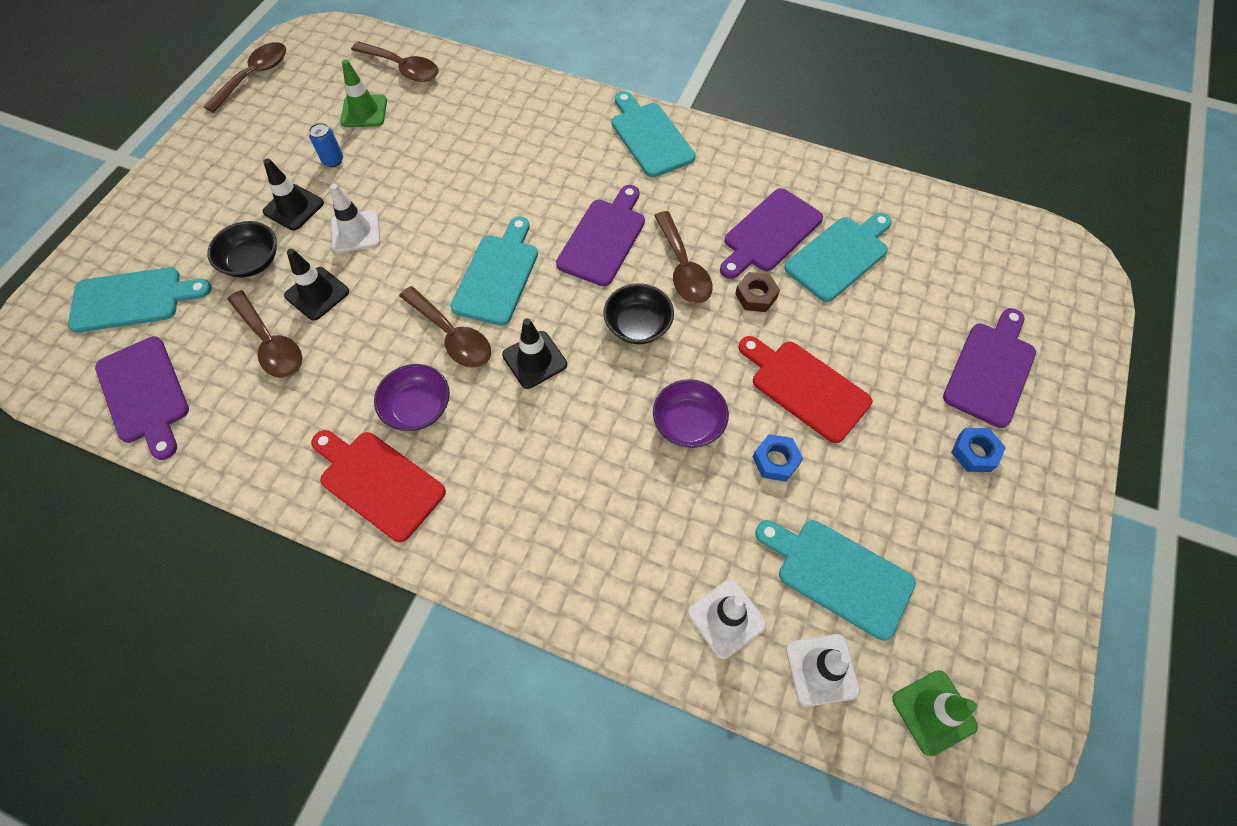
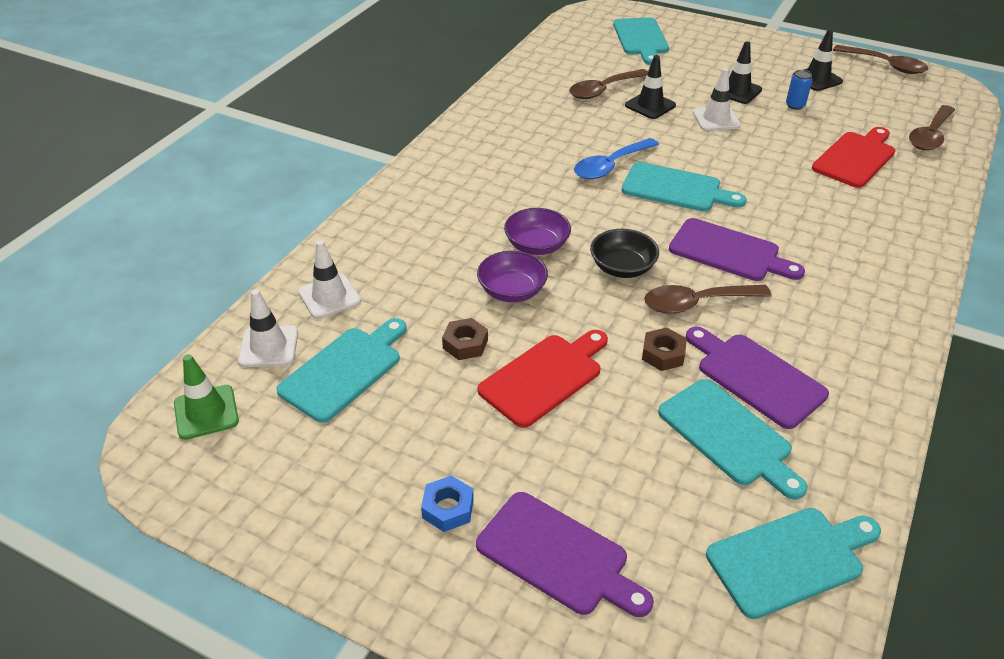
camera: 95 degrees right, 20 degrees down
purple cutting board [95,336,189,460] -> none
black bowl [207,221,277,277] -> none
red cutting board [311,430,446,542] -> red cutting board moved to [812,127,896,188]
green traffic cone [340,59,387,127] -> none
purple bowl [374,364,450,431] -> purple bowl moved to [504,208,571,255]
brown spoon [399,286,491,368] -> blue spoon [574,138,659,179]
black traffic cone [502,318,567,389] -> black traffic cone moved to [792,30,843,91]
turquoise cutting board [611,91,696,177] -> turquoise cutting board moved to [706,508,881,619]
blue nut [753,434,803,482] -> brown nut [442,318,488,360]

